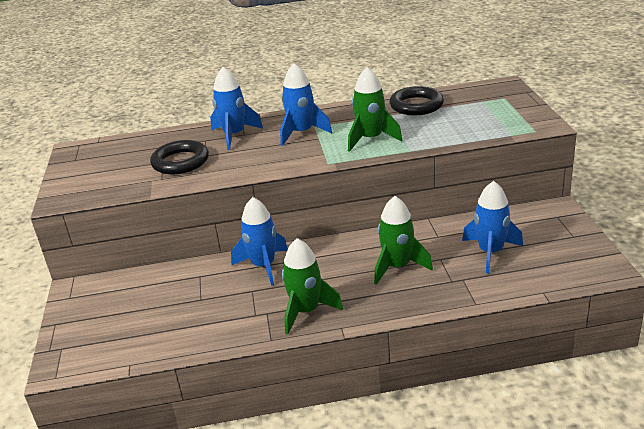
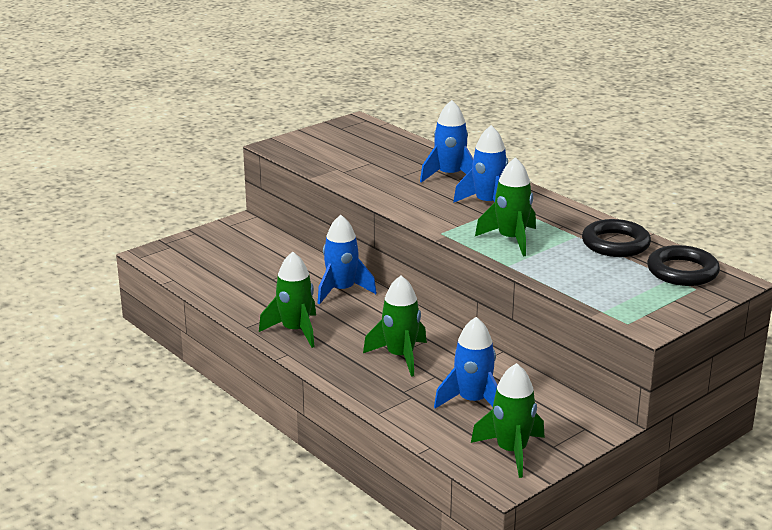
camera: 55 degrees right, 5 degrees down
black ring [150,140,209,174] -> black ring moved to [647,245,720,286]
none -> green rocket [471,363,545,478]

